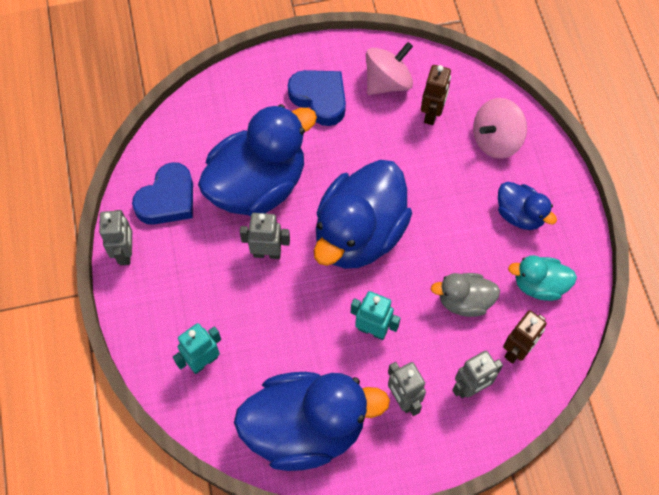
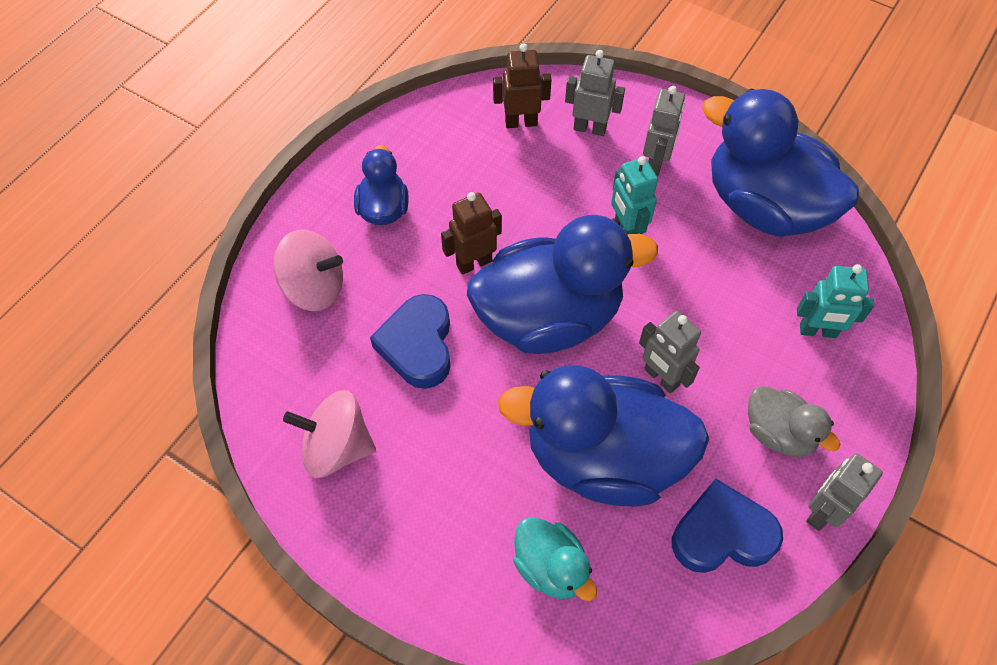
camera: 135 degrees left, 5 degrees down
blue heart [288,70,346,126] -> blue heart moved to [370,294,451,389]
brown robot [421,65,451,125] -> brown robot moved to [441,192,502,275]
grey duck [431,273,500,317] -> grey duck moved to [748,386,840,457]
turquoise duck [508,255,577,301] -> turquoise duck moved to [513,517,597,601]

